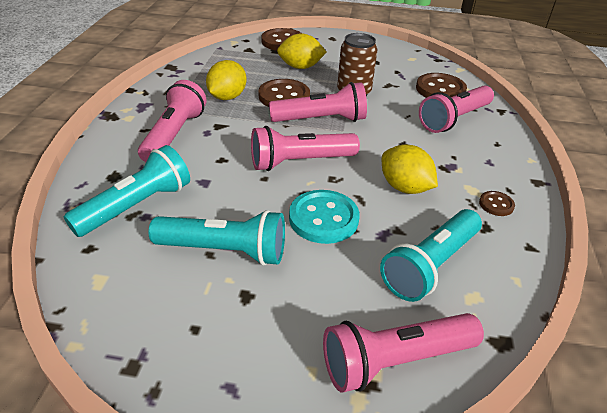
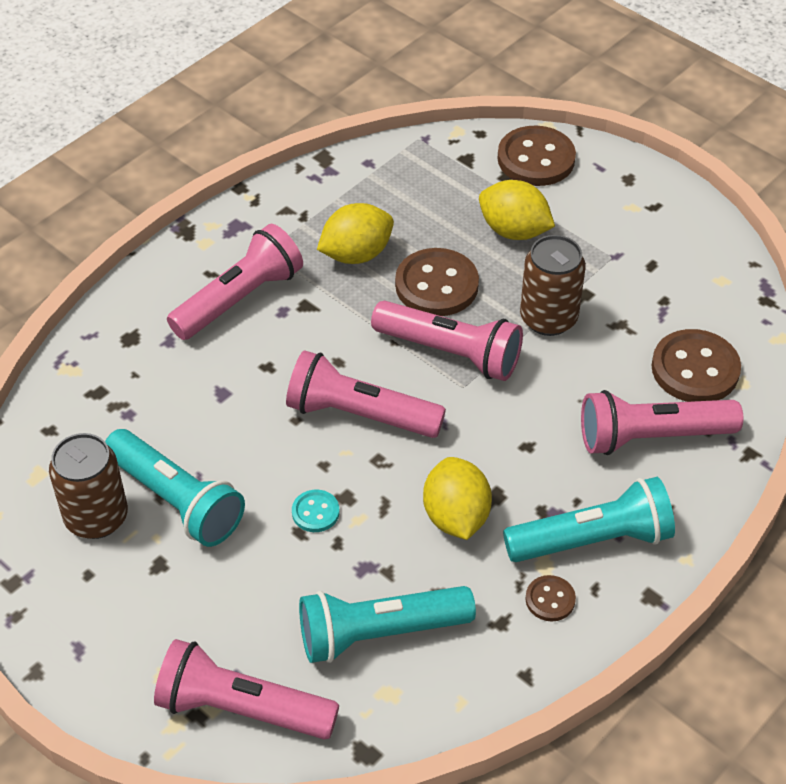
camera: 35 degrees right, 10 degrees up
turquoise flashlight [64,145,190,237] -> turquoise flashlight moved to [503,477,675,562]
turquoise button [289,190,360,244] -> turquoise button [292,490,339,532], size x0.51
none -> brown can [49,433,128,539]

